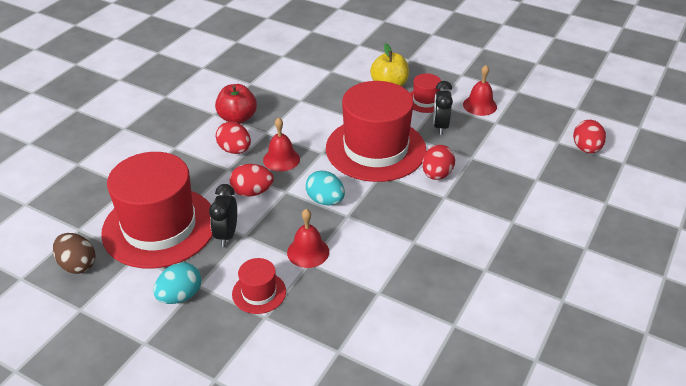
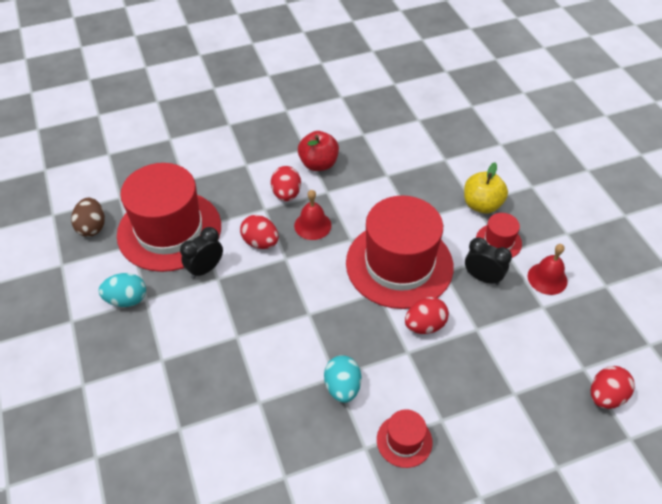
camera: 40 degrees right, 10 degrees up
red hat [232,258,286,314] -> red hat moved to [377,409,433,468]
red bell [287,209,329,268] -> none
turquoise egg [306,170,345,206] -> turquoise egg moved to [324,355,361,403]
black clock [433,81,453,135] -> black clock turned 75 degrees clockwise [465,237,512,285]

